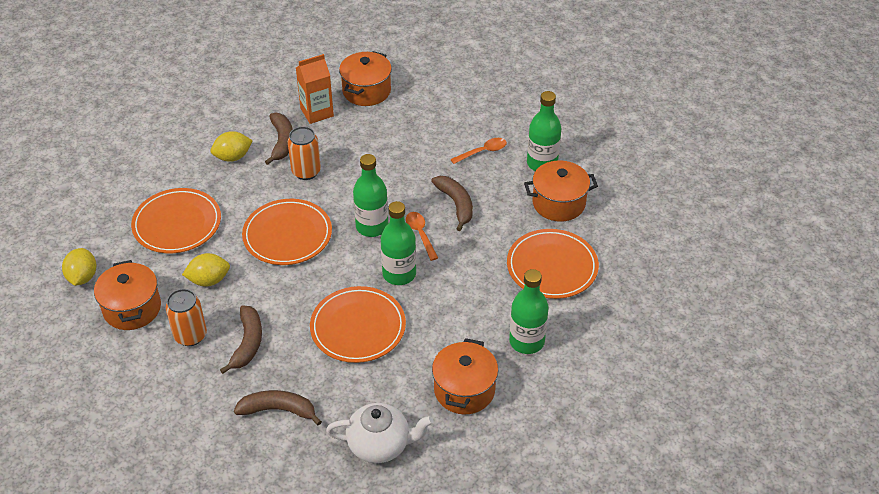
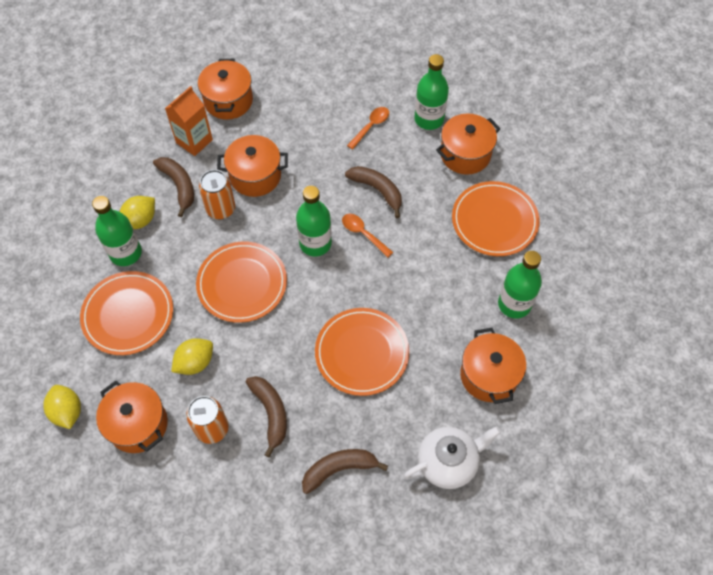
camera: 25 degrees left, 15 degrees up
green bottle [381,201,416,285] -> green bottle moved to [92,196,142,266]
none -> orange pot [217,135,288,197]

